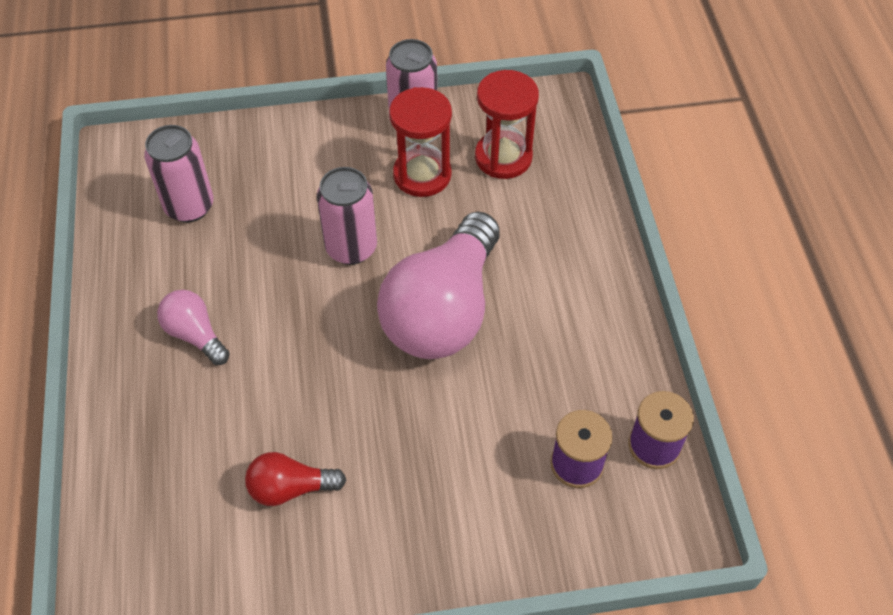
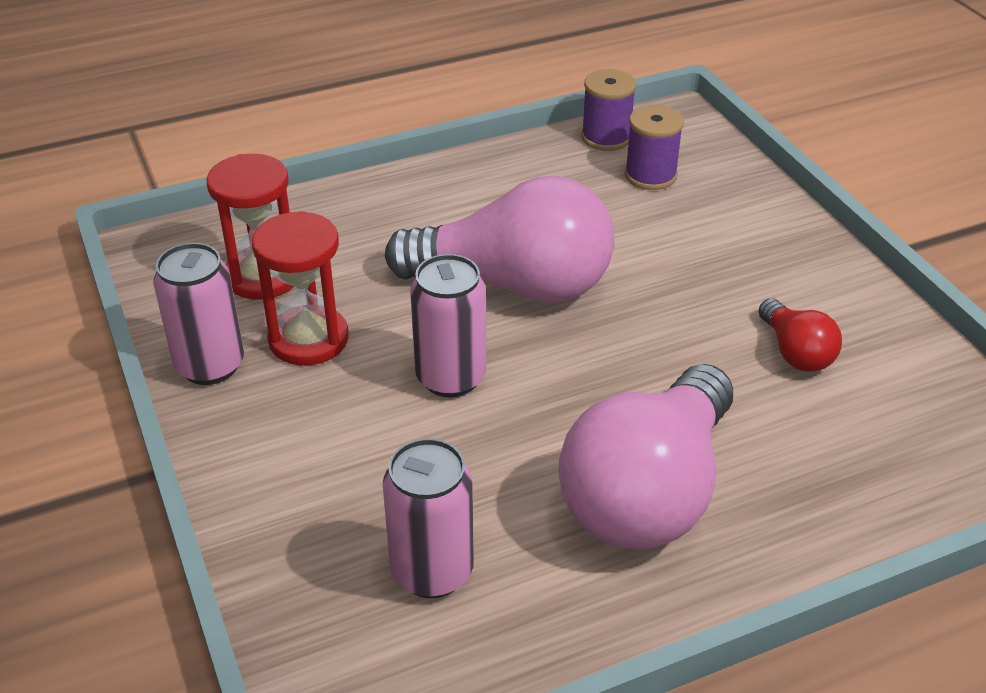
camera: 105 degrees left, 15 degrees down
pink light bulb [157,290,230,365] -> pink light bulb [558,364,733,549], size x2.16

